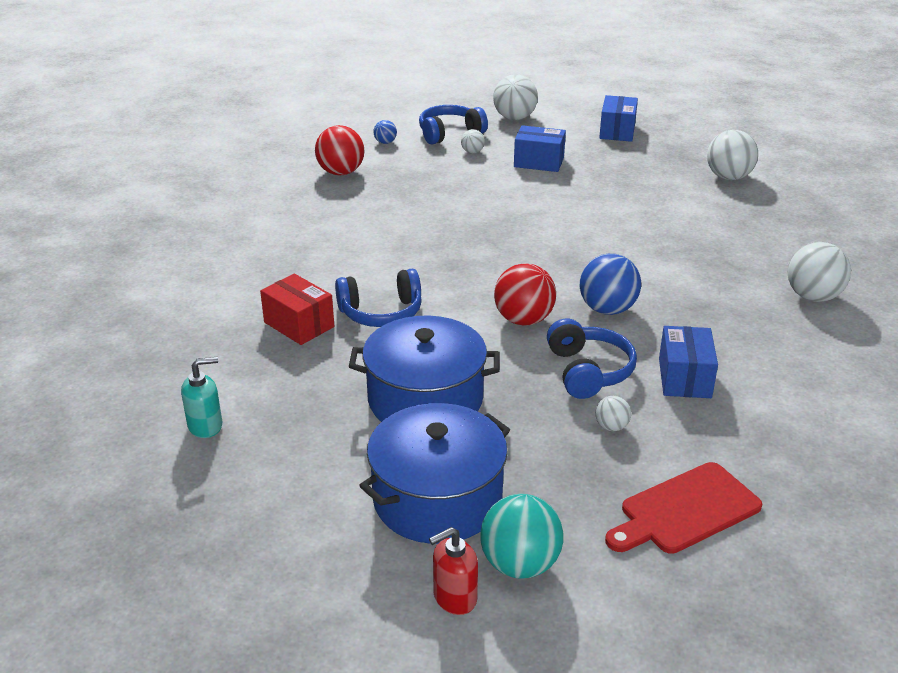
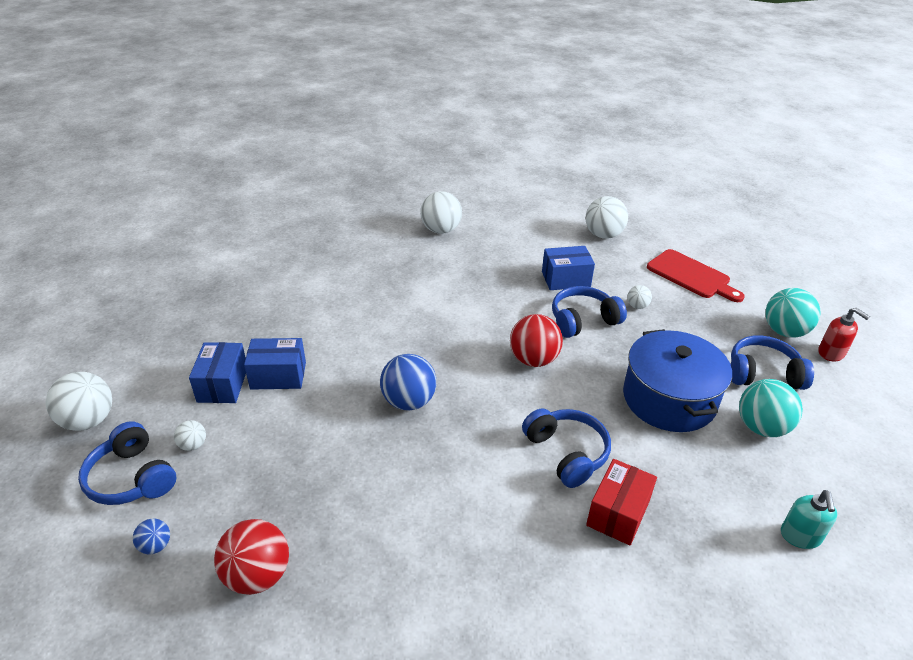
camera: 105 degrees left, 5 degrees up
turquoise soap dispenser [181,357,222,438] -> turquoise soap dispenser turned 135 degrees counterclockwise [781,490,838,549]
blue pot [359,403,510,544] -> blue headphones [731,335,814,390]
blue ball [580,254,641,315] -> blue ball moved to [380,354,436,411]
blue box [599,95,638,142] -> blue box moved to [244,338,306,389]
white ball [707,130,758,180] -> white ball moved to [586,196,628,238]
none -> turquoise ball [739,379,803,437]

